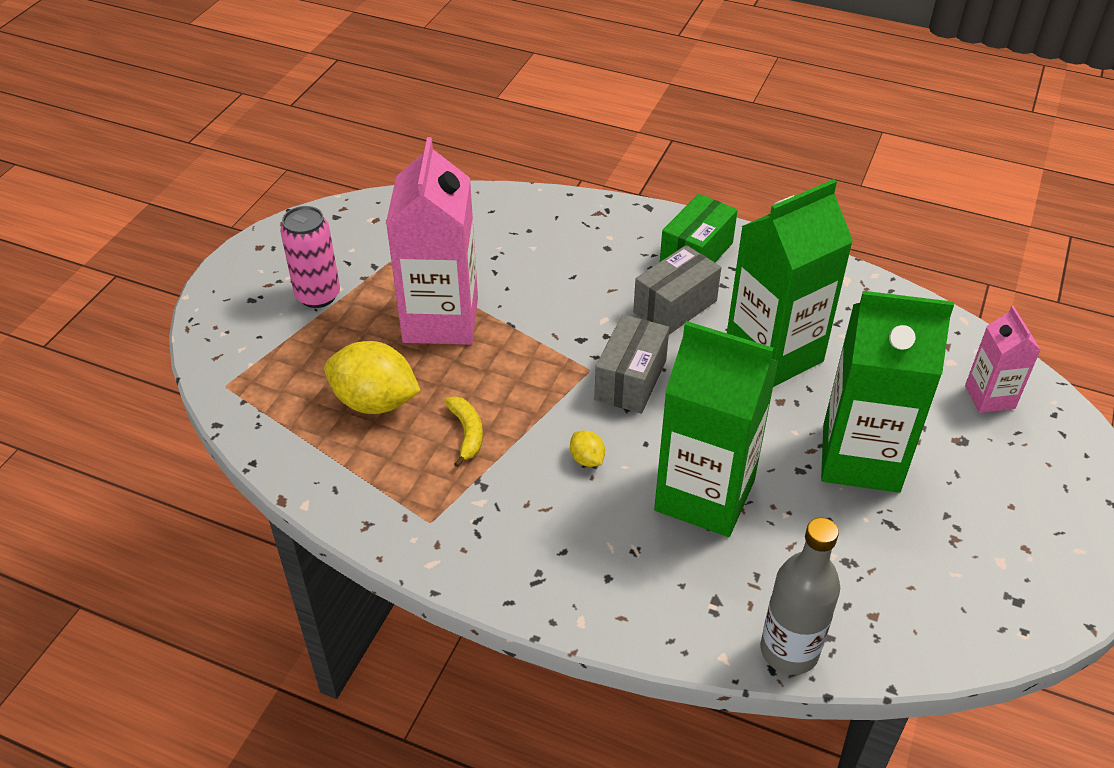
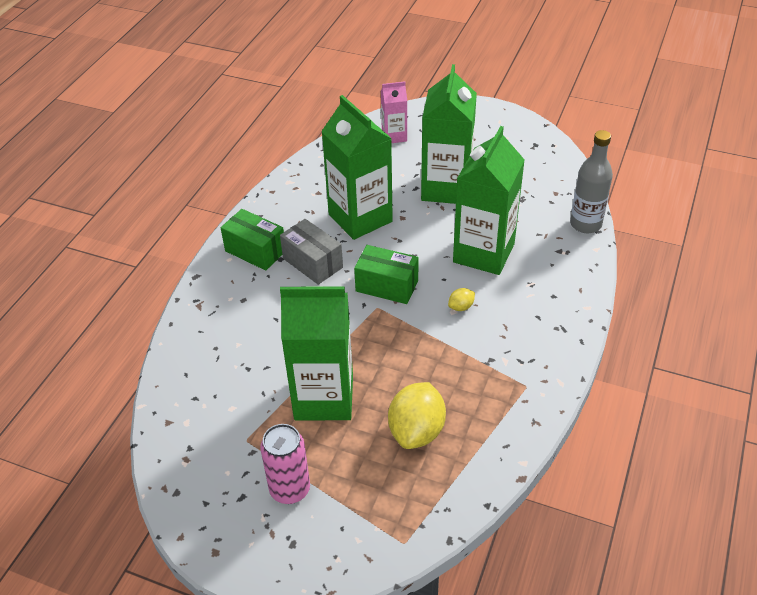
camera: 90 degrees left, 0 degrees up
pink carton [386,137,478,345] -> green carton [280,286,353,420]
yellow banana [444,396,483,467] -> none
grey box [594,314,669,414] -> green box [354,245,419,304]

